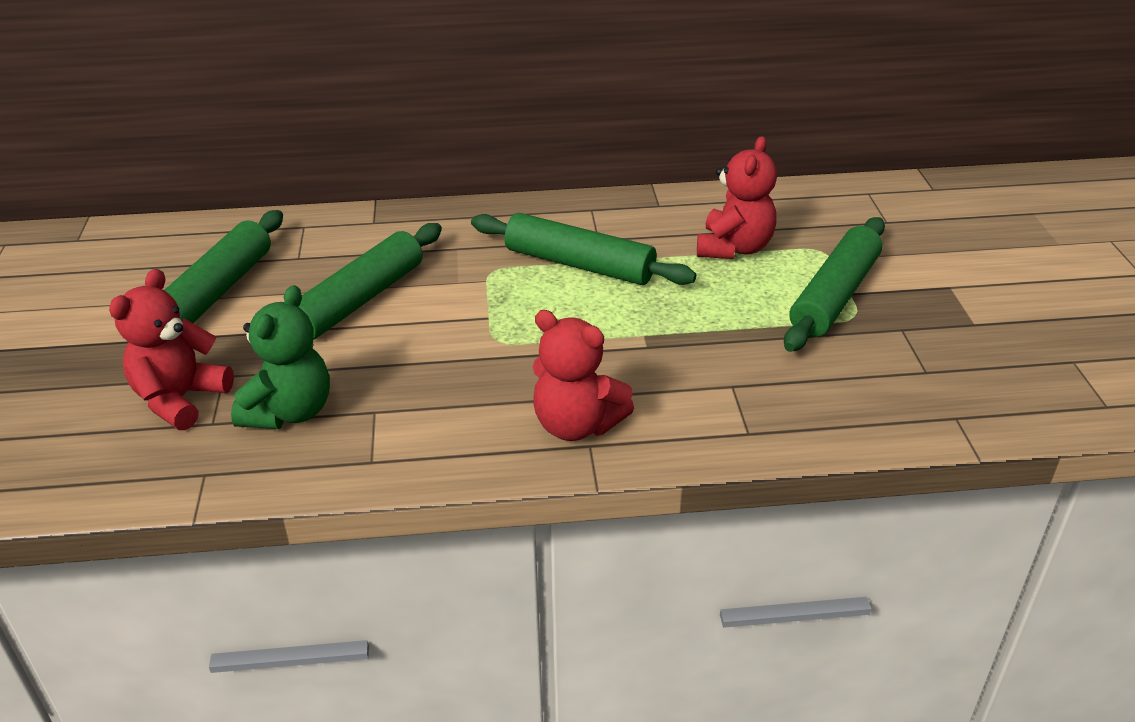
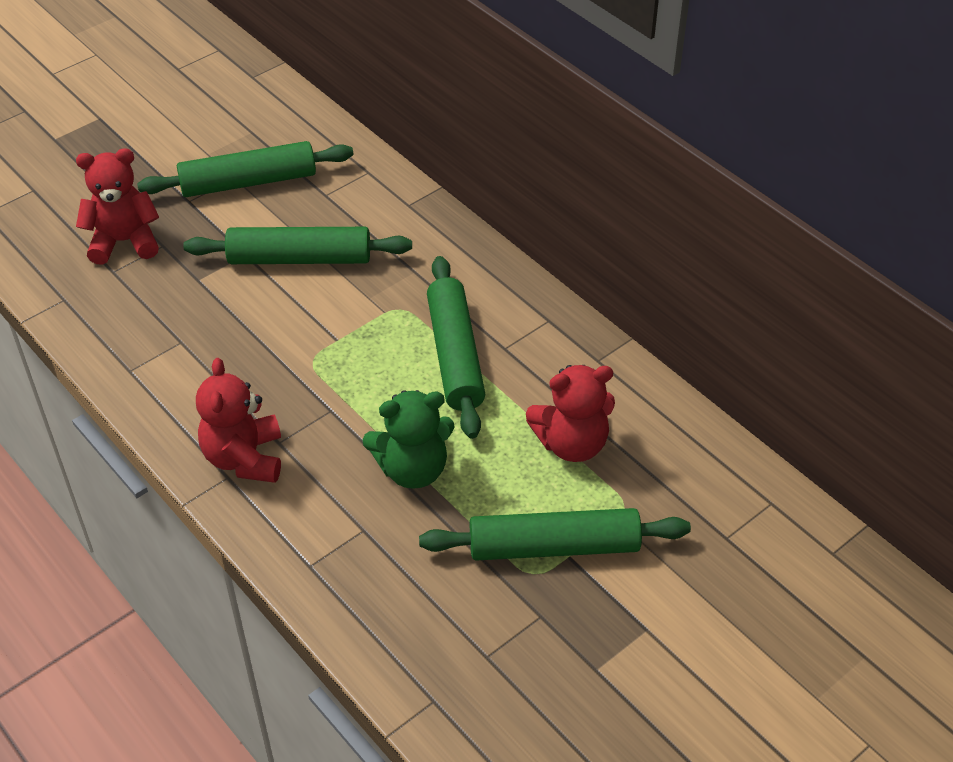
camera: 55 degrees right, 10 degrees up
green teddy bear [231,285,330,429] -> green teddy bear moved to [362,390,455,489]

